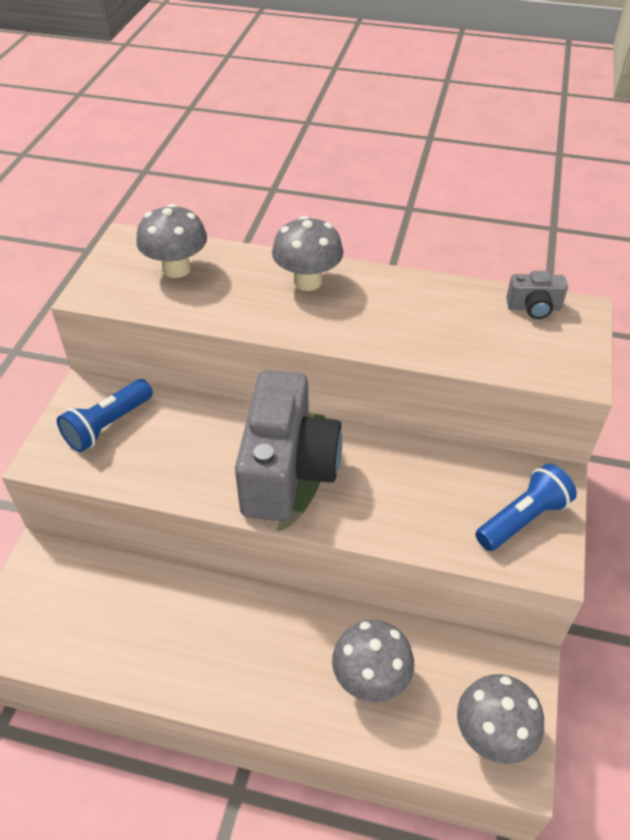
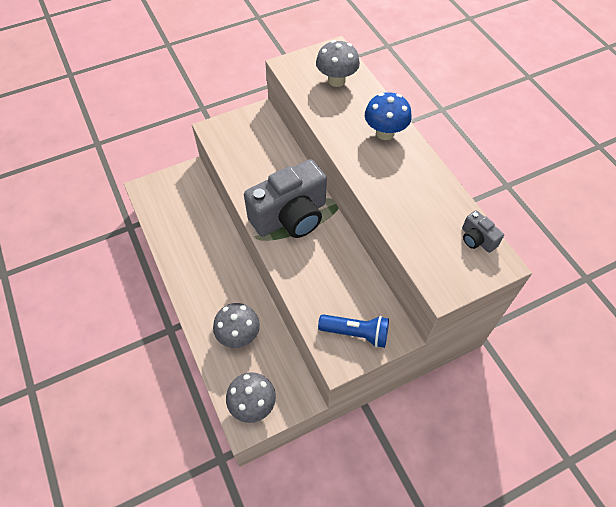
camera: 50 degrees right, 10 degrees up
blue flashlight [57,379,153,452] -> none
grey mushroom [272,216,344,291] -> blue mushroom [365,92,412,140]

